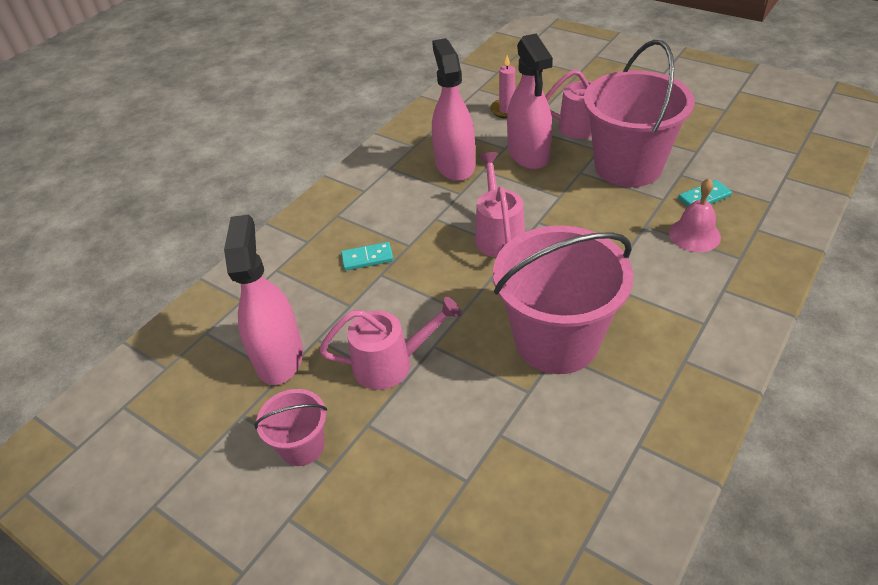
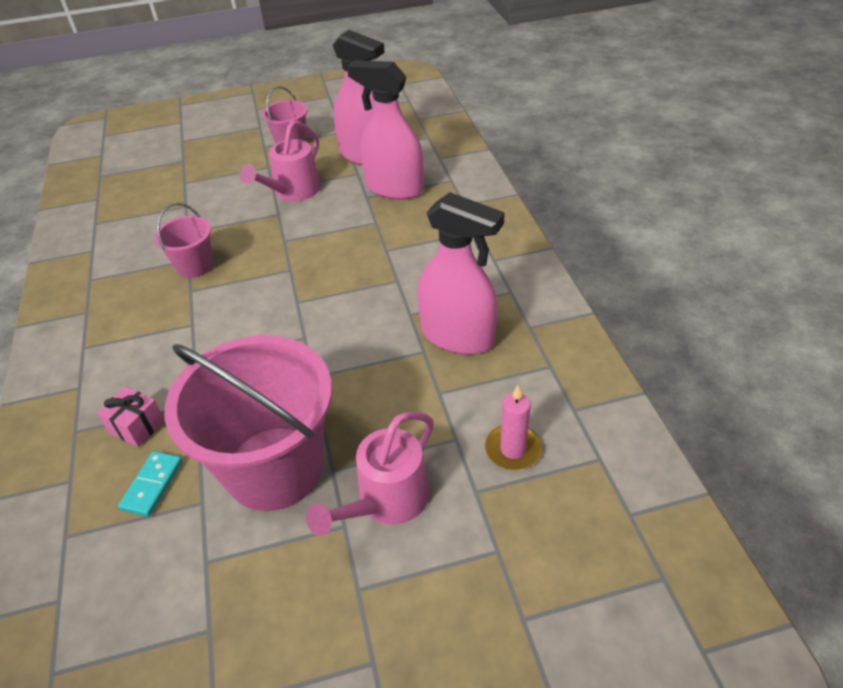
camera: 130 degrees right, 0 degrees up
turquoise domino [341,242,394,271] -> none
pink watering can [475,152,525,257] -> none
pink bucket [493,226,633,374] -> pink bucket [154,203,213,278], size x0.48
pink spray bottle [507,34,553,170] -> pink spray bottle moved to [347,60,424,200]
pink bell [669,178,721,252] -> pink gift [97,386,165,447]

